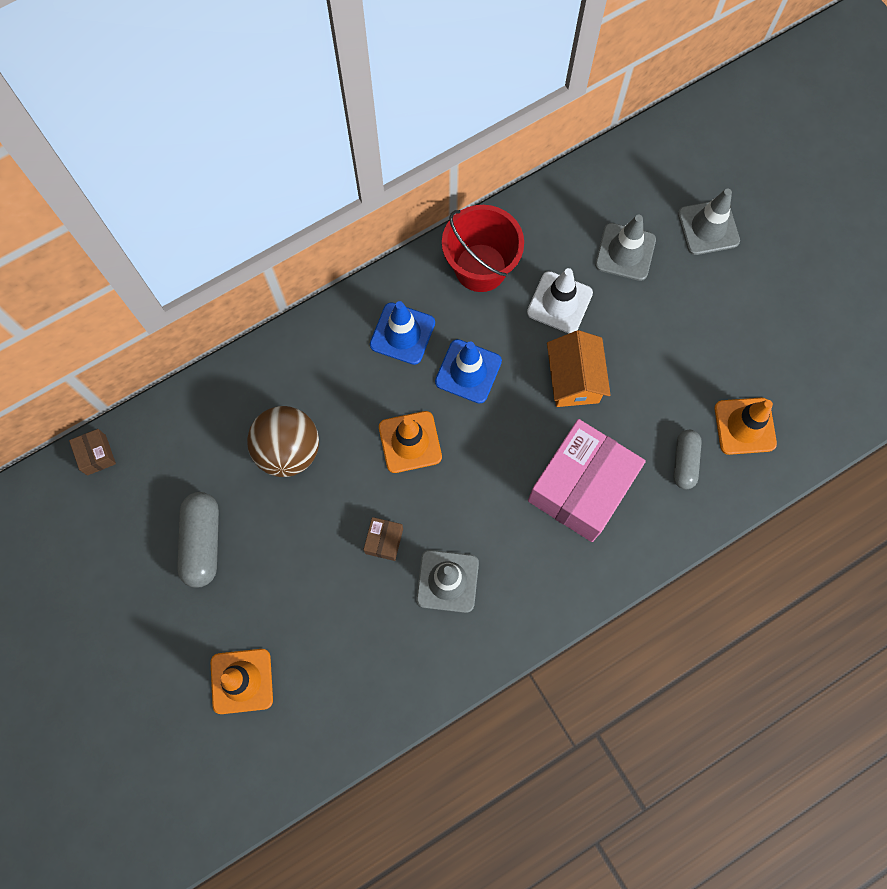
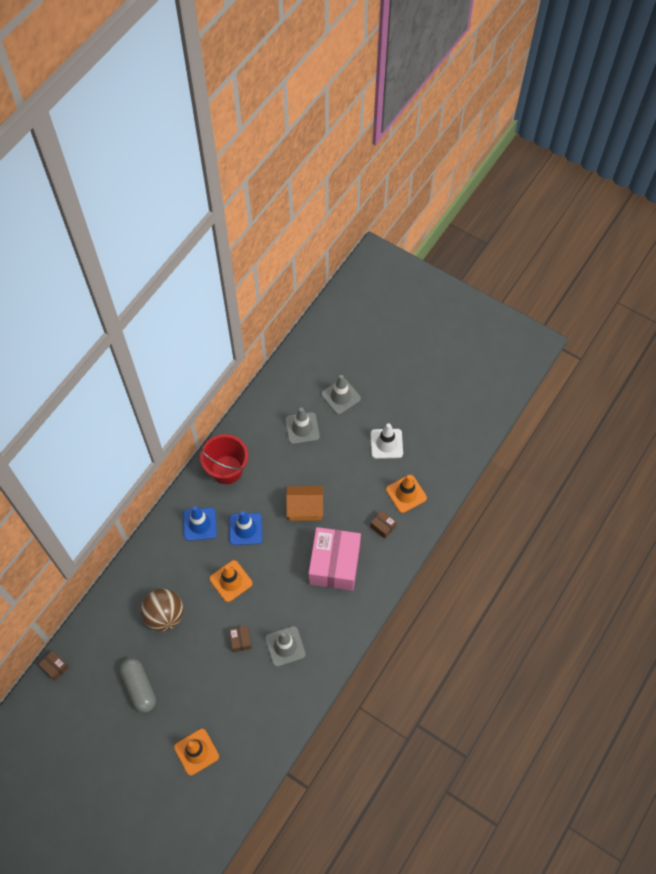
camera: 25 degrees left, 10 degrees down
white traffic cone [527,268,593,333] -> white traffic cone moved to [370,423,403,459]
orange house [547,330,611,407] -> orange house turned 60 degrees counterclockwise [286,486,323,521]
grey capsule [674,430,702,489] -> brown box [370,510,397,539]

